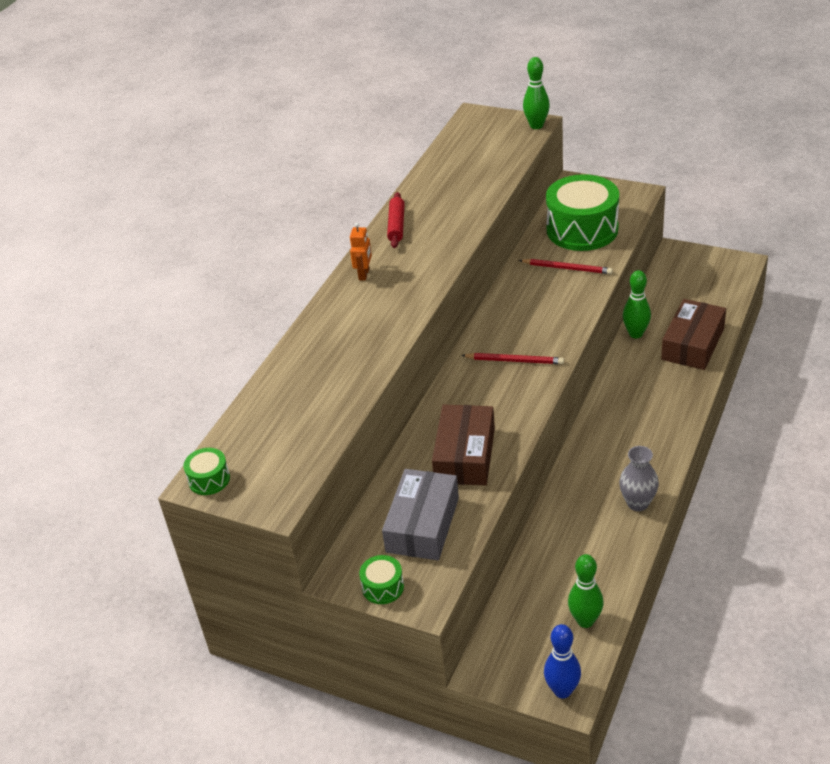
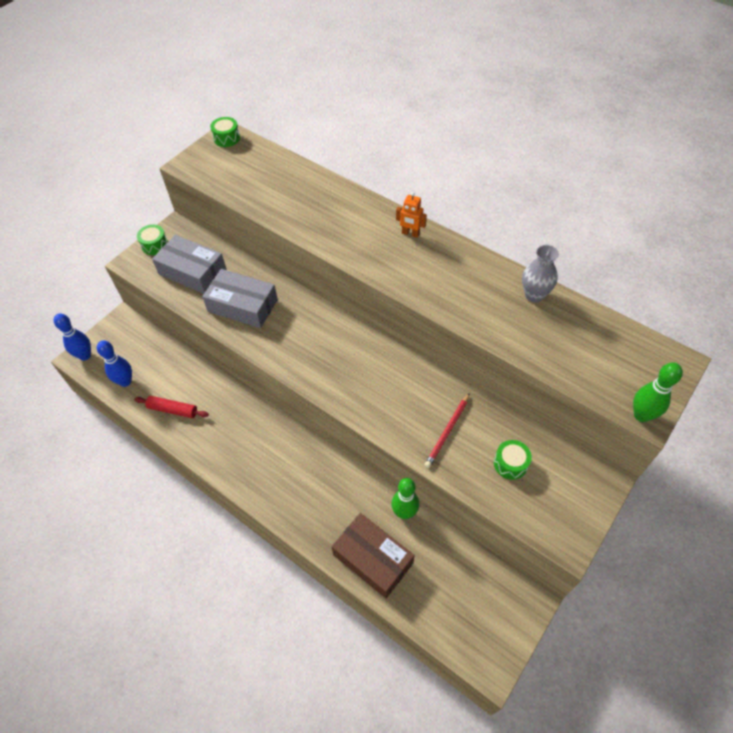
camera: 100 degrees right, 15 degrees up
red rolling pin [387,192,405,248] -> red rolling pin moved to [134,396,209,418]
brown box [432,405,495,486] -> grey box [202,269,278,328]
red pencil [461,353,564,364] -> none
green drum [546,174,619,251] -> green drum [494,440,532,480], size x0.44
green bowling pin [568,554,604,628] -> blue bowling pin [97,340,132,387]
grey vase [619,446,659,511] -> grey vase moved to [522,245,559,302]

